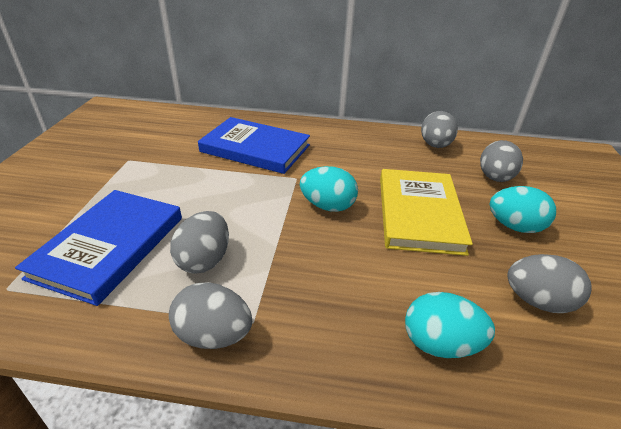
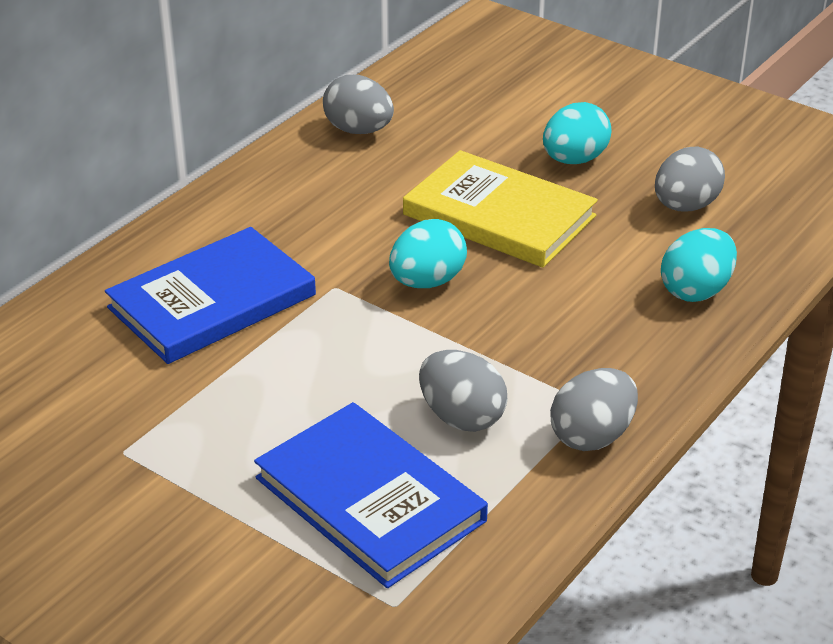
camera: 60 degrees left, 0 degrees up
grey egg [480,140,523,182] -> none

